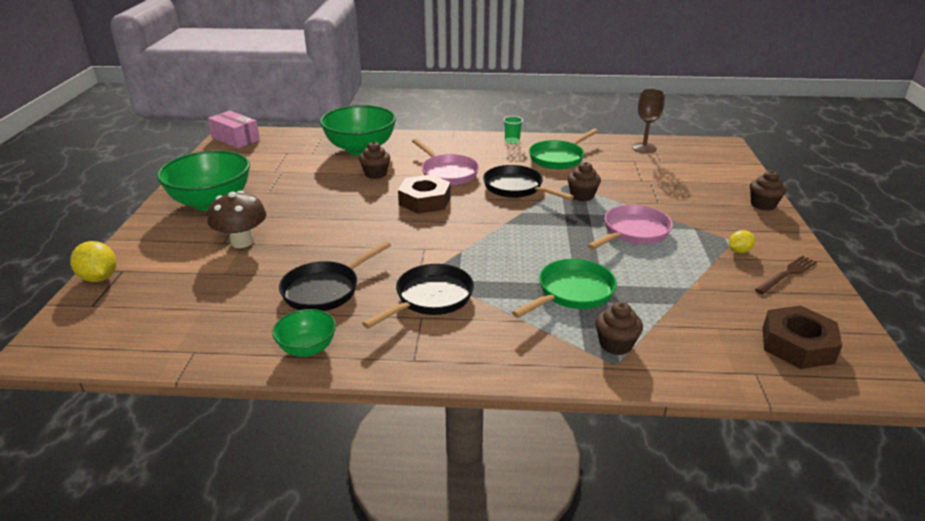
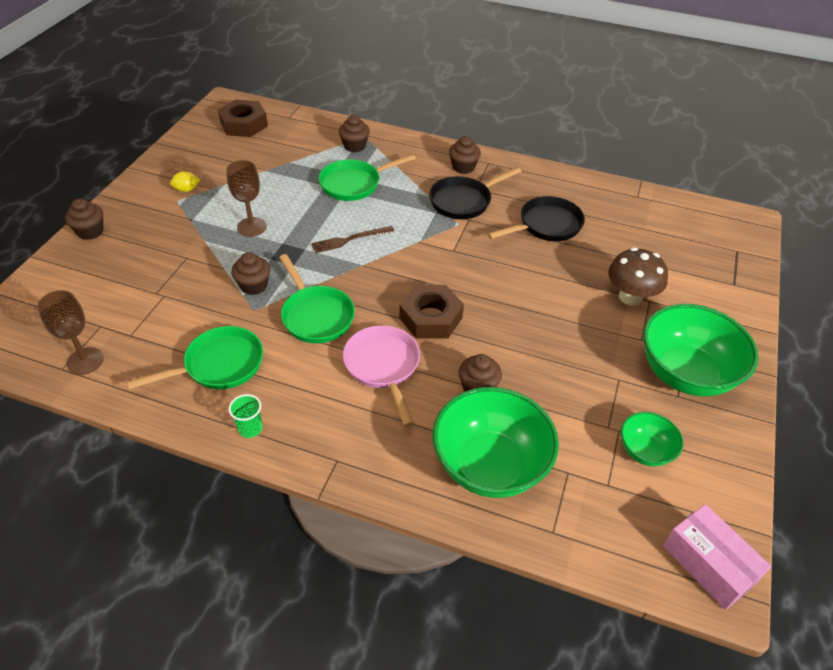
camera: 165 degrees left, 15 degrees up
yellow lemon [70,241,116,282] -> none
green bowl [272,309,336,357] -> green bowl moved to [621,412,683,466]
black pan [483,165,574,200] -> green pan [279,254,355,343]
pink pan [587,205,673,250] -> brown goblet [226,160,267,237]
brown fork [755,256,817,294] -> brown fork moved to [311,226,394,253]
none -> brown cupcake [449,136,481,174]

